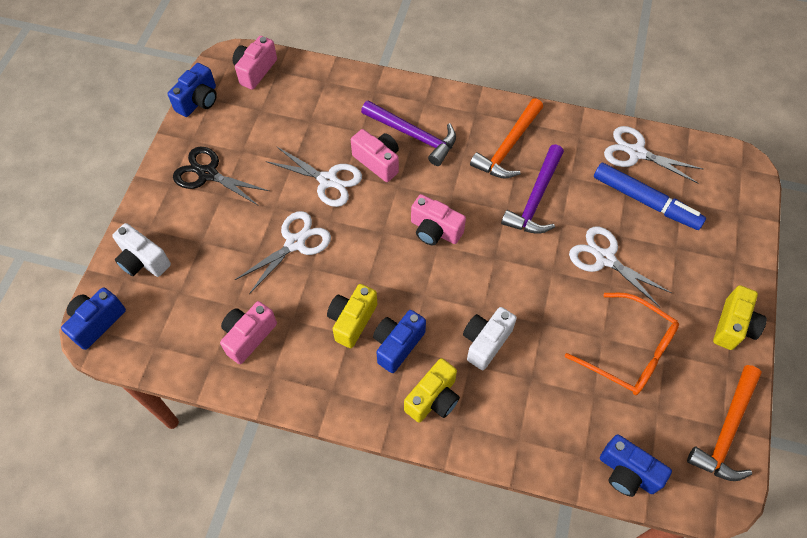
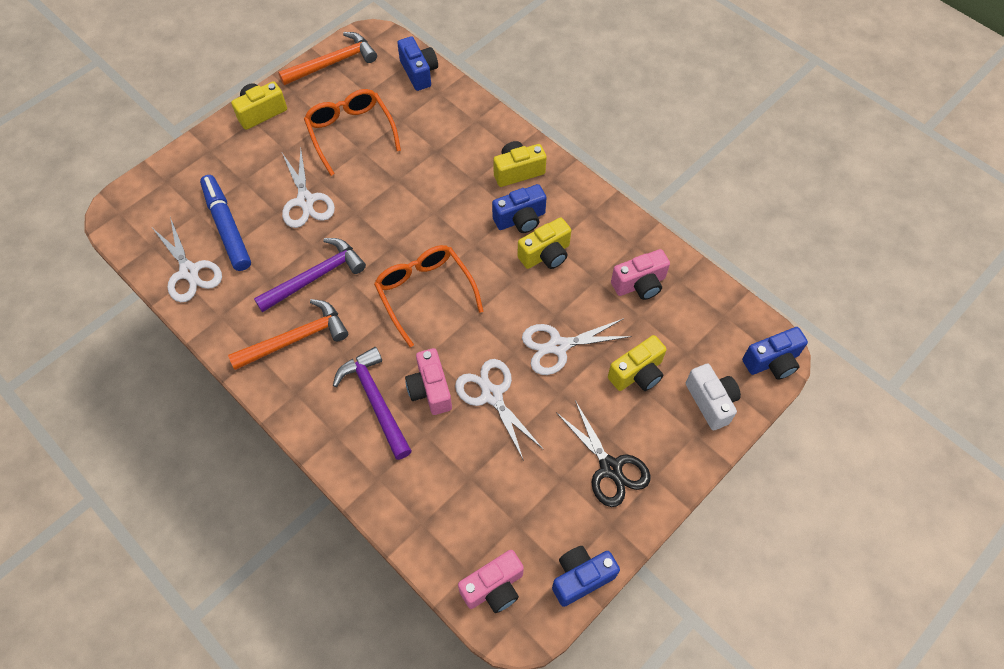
camera: 150 degrees left, 0 degrees up
pink camera [411,194,466,245] -> orange glasses [374,245,483,347]
white camera [463,307,517,370] -> none
none -> yellow camera [608,335,667,391]

